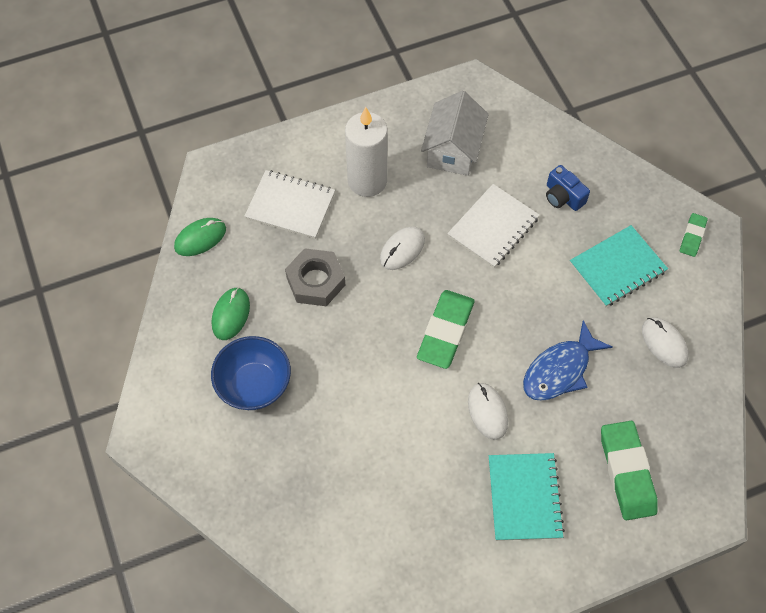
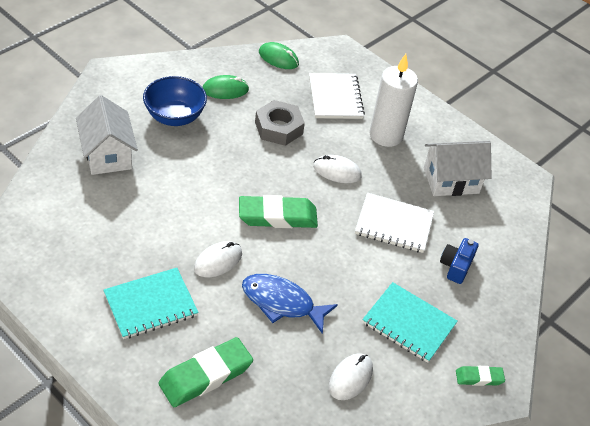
camera: 60 degrees right, 15 degrees down
none -> white house [76,95,138,175]

